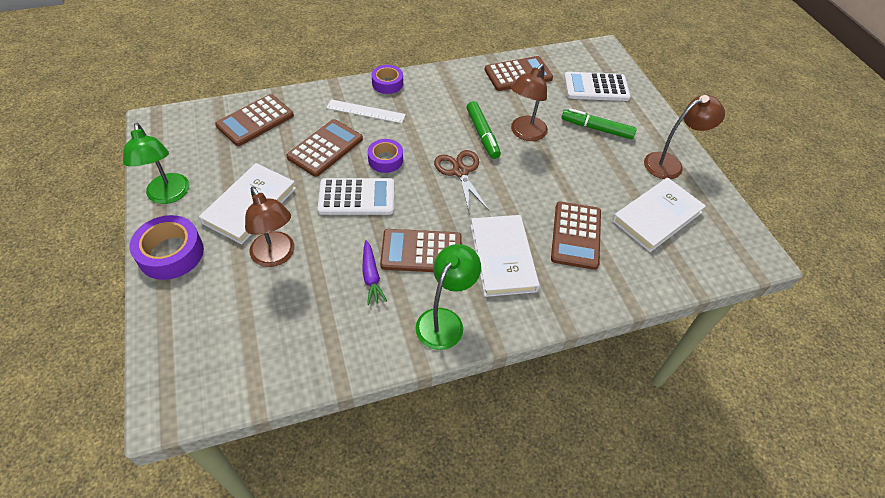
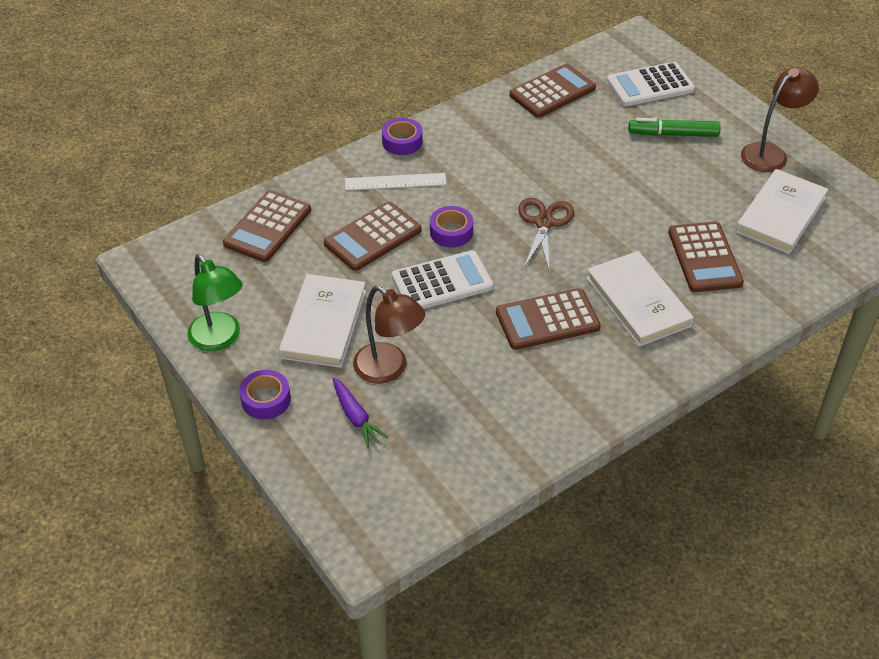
camera: 15 degrees left, 5 degrees down
purple tape [130,215,204,280] -> purple tape [239,370,291,419], size x0.64
brown calculator [286,119,363,177] -> brown calculator turned 150 degrees counterclockwise [324,202,421,271]
purple carrot [362,240,387,305] -> purple carrot moved to [333,378,388,448]
green lamp [416,244,481,350] -> none
brown scissors [434,150,489,211] -> brown scissors turned 45 degrees clockwise [518,198,574,270]
green marker [467,101,501,159] -> none
brown lamp [511,64,548,141] -> none

